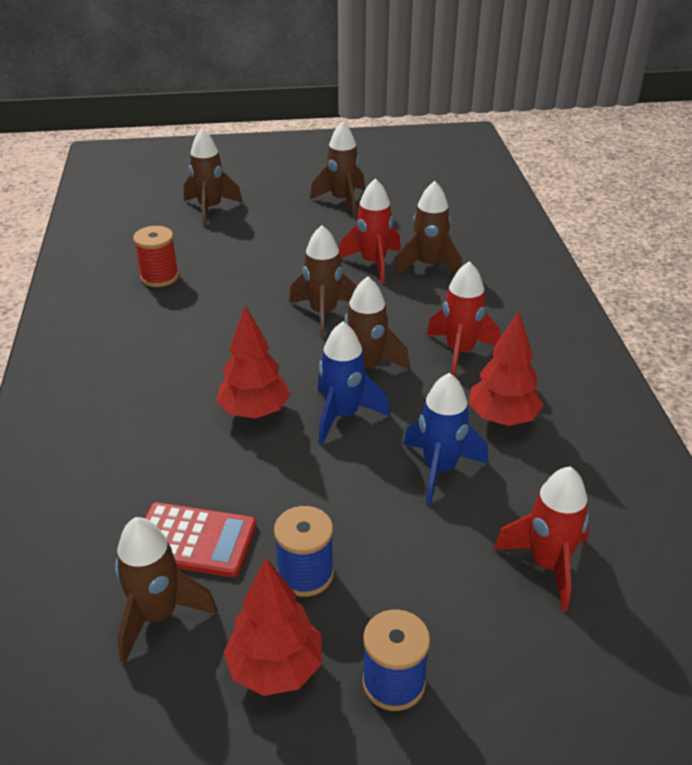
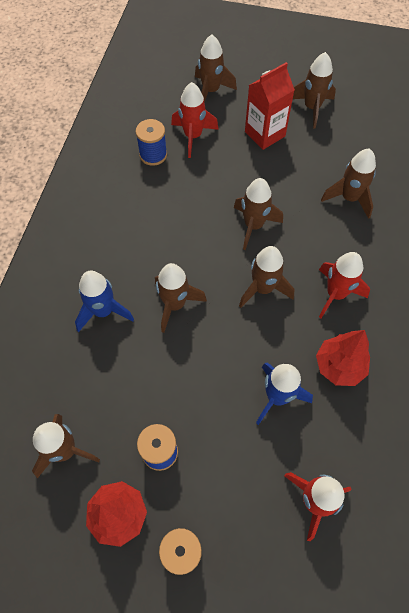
camera: 20 degrees right, 25 degrees up
red spool [133,226,179,287] -> blue spool [136,119,167,166]
red calculator [145,502,257,577] -> none
red tree [216,305,291,419] -> brown rocket [155,263,207,333]
blue rocket [318,321,390,445] -> blue rocket moved to [75,271,134,332]
red rocket [339,178,401,284] -> red rocket moved to [171,82,219,158]
none -> red carton [245,62,295,150]

